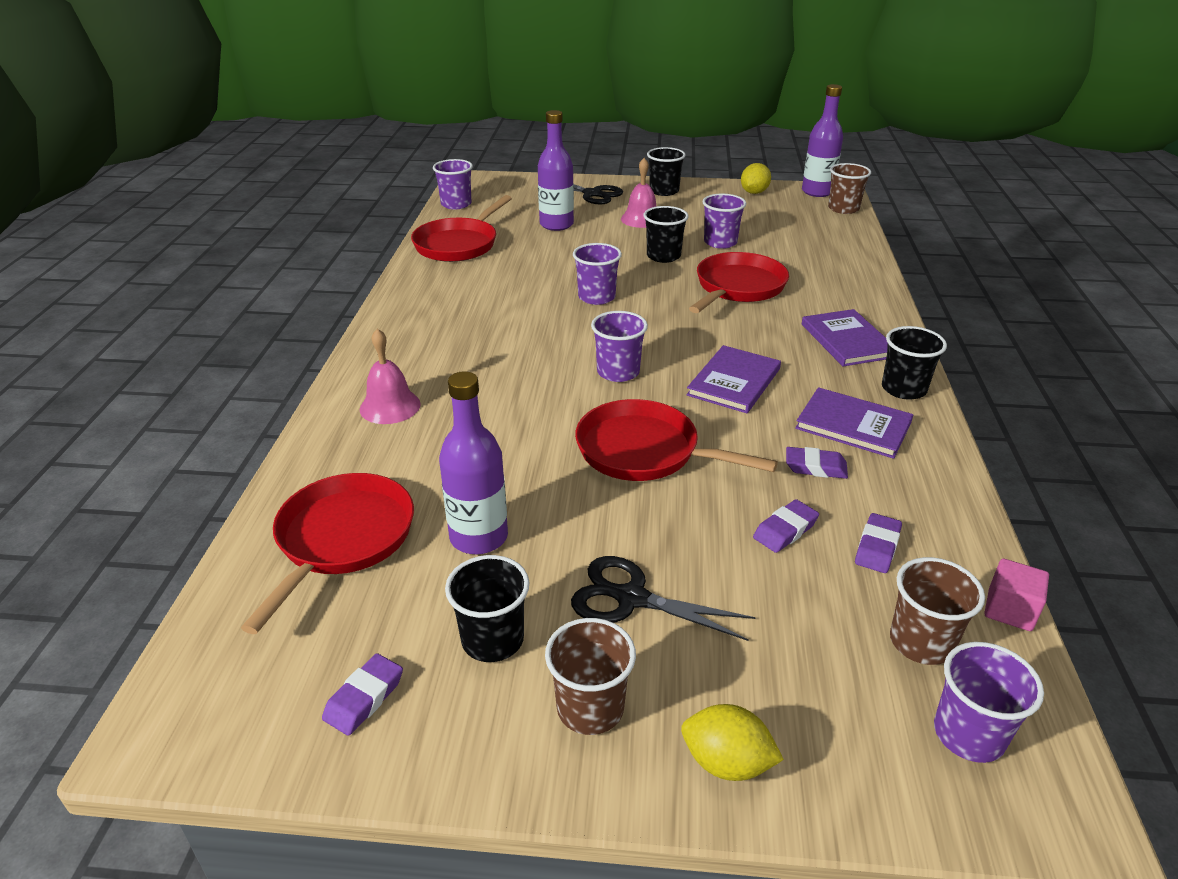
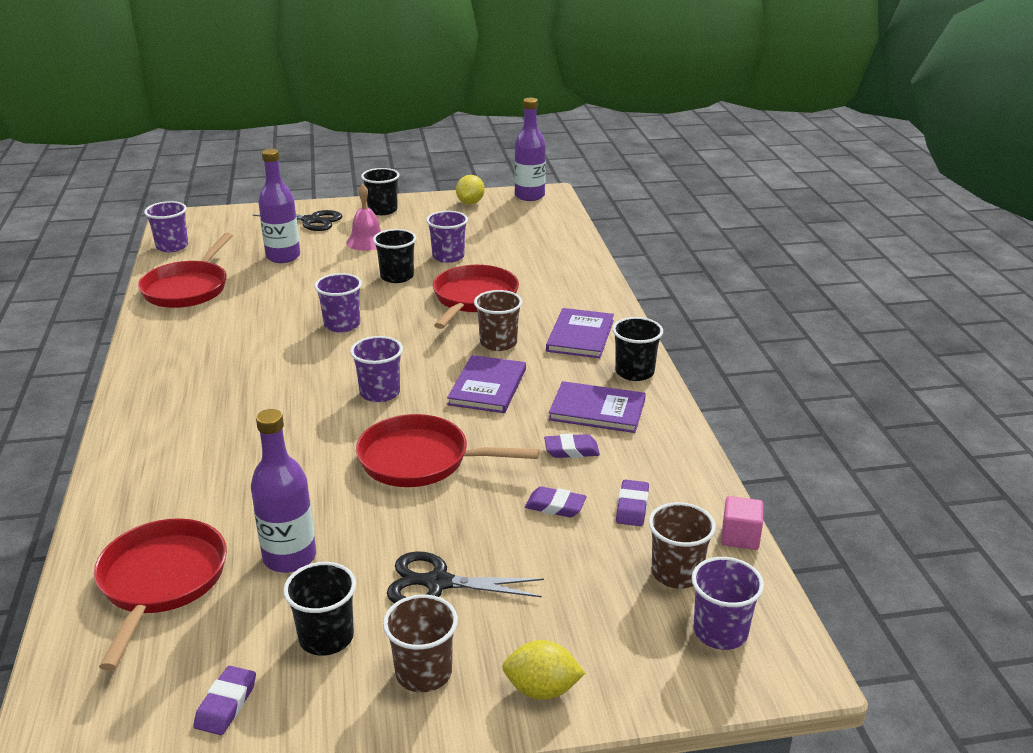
camera: 15 degrees left, 5 degrees down
pink bell [360,329,421,424] -> none
purple eraser [753,499,819,553] -> purple eraser turned 75 degrees clockwise [525,486,587,517]
purple book [802,309,888,366] -> purple book turned 45 degrees clockwise [546,308,614,358]
brown cup [828,163,871,214] -> brown cup moved to [474,290,522,351]

